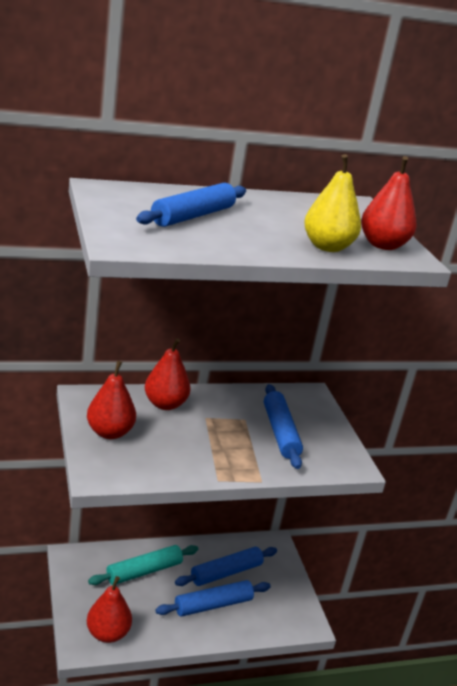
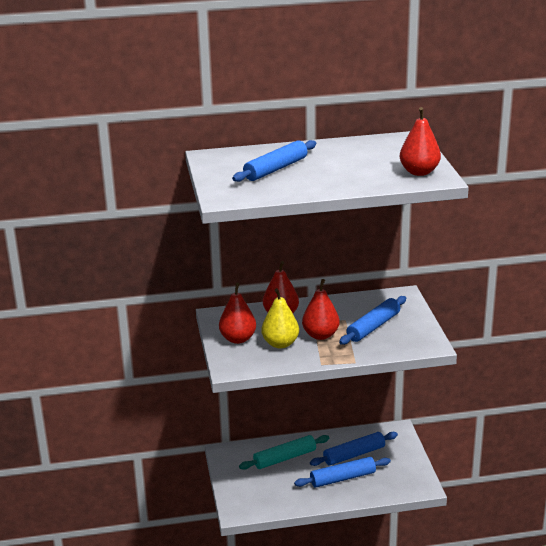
camera: 10 degrees right, 0 degrees up
red pear [87,576,132,643] -> red pear moved to [302,279,340,340]
blue rolling pin [264,384,303,469] -> blue rolling pin turned 45 degrees clockwise [339,296,406,345]
yellow pear [304,154,361,252] -> yellow pear moved to [261,288,299,348]

